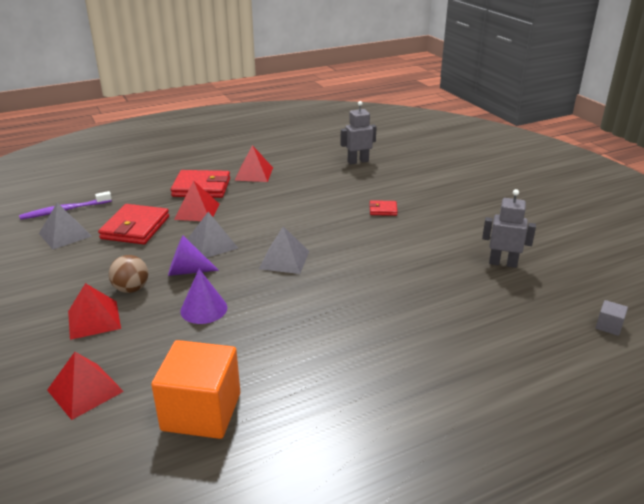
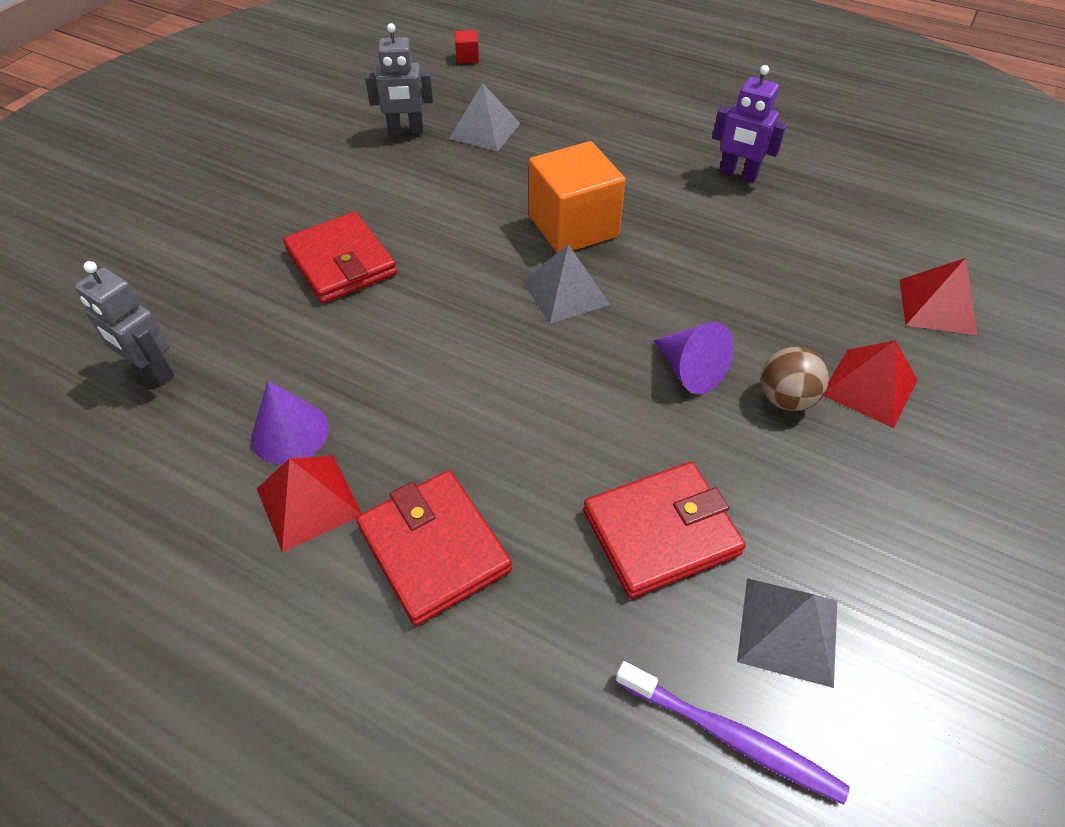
camera: 125 degrees left, 20 degrees up
orange cube [151,340,240,439] -> orange cube moved to [529,141,626,253]
red pyramid [174,180,220,221] -> none
purple cone [180,269,227,324] -> purple cone moved to [251,381,329,465]
grey pyramid [188,212,238,258] -> grey pyramid moved to [449,83,521,152]
red wallet [369,200,398,216] -> red wallet [283,212,397,304], size x2.03
grey robot [482,189,536,268] -> grey robot turned 75 degrees counterclockwise [365,23,433,134]
grey cube [596,300,628,336] -> red cube [455,30,479,64]
none -> purple robot [712,65,787,182]

